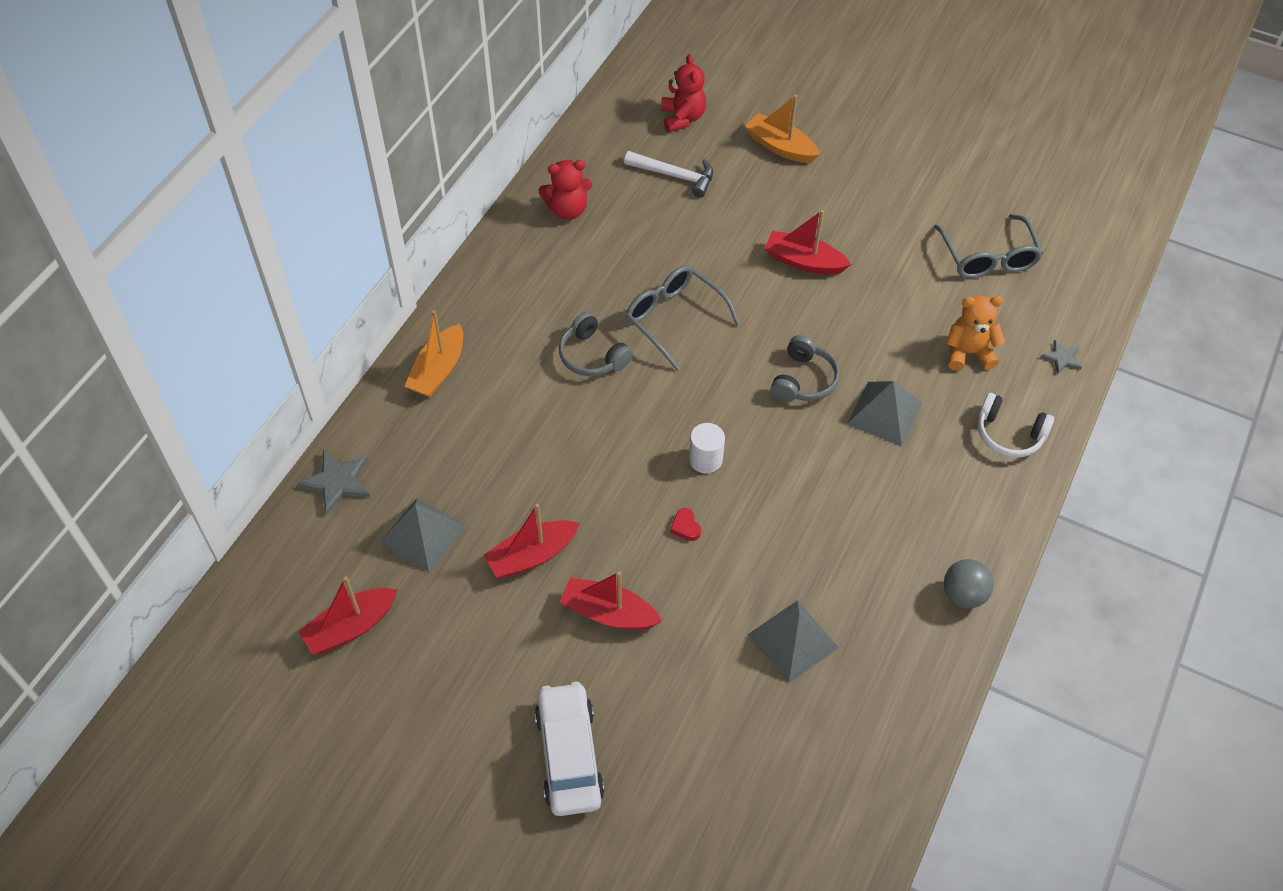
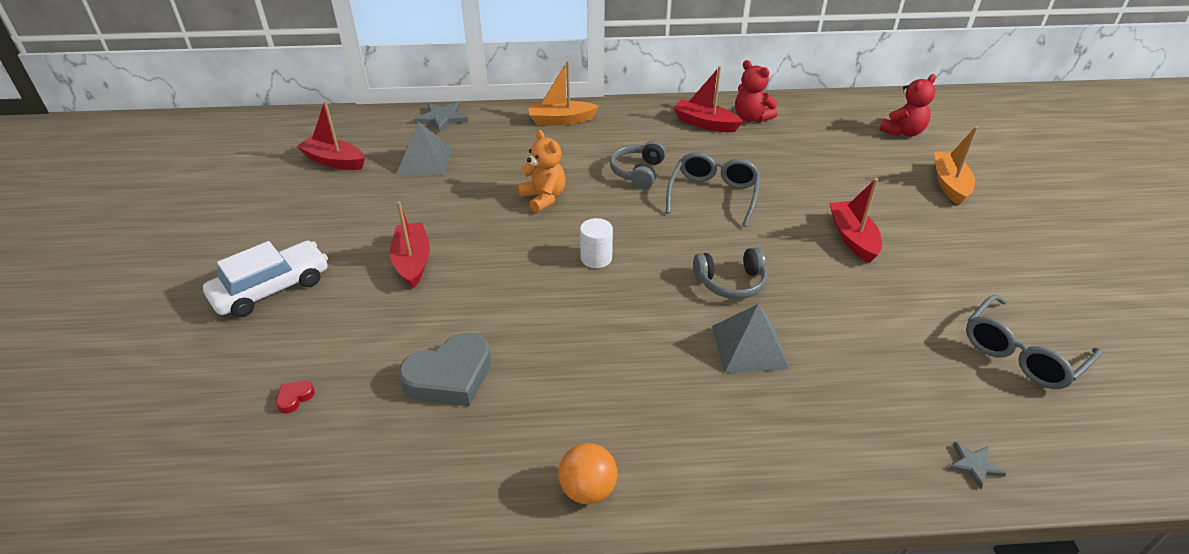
camera: 60 degrees right, 15 degrees down
red boat [484,504,580,578] -> red boat moved to [673,66,743,132]
white hammer [624,151,713,198] -> none
red heart [670,508,701,541] -> red heart moved to [276,381,315,414]
grey pyramid [747,600,839,683] -> grey heart [399,333,491,406]
grey ball [944,559,994,608] -> orange ball [558,443,617,504]
orange teddy bear [946,296,1005,371] -> orange teddy bear moved to [517,130,566,213]
white headphones [978,393,1054,458] -> none

